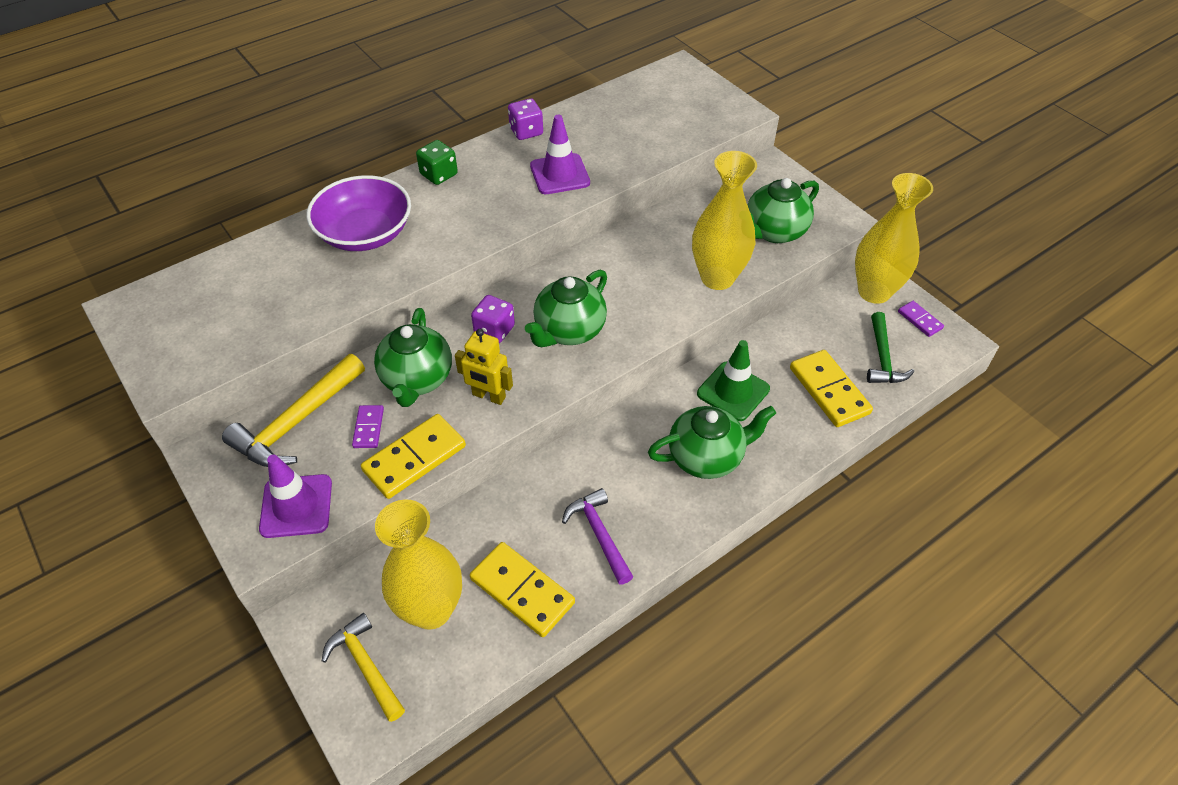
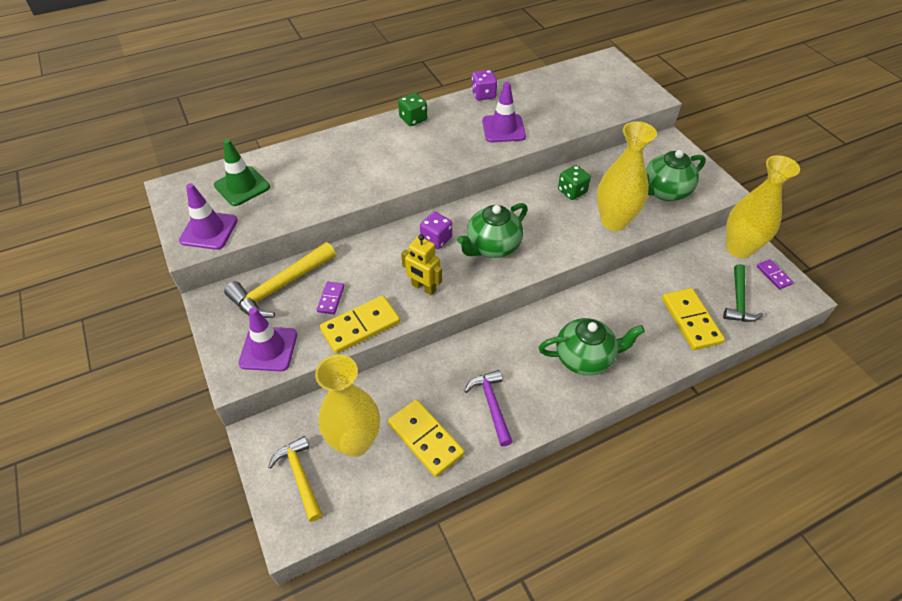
camera: 10 degrees right, 0 degrees up
purple bowl [307,175,411,251] -> none
green teapot [374,308,452,407] -> none
green traffic cone [697,340,770,421] -> green traffic cone moved to [214,139,270,206]
none -> purple traffic cone [179,183,238,250]
none -> green dice [558,165,591,200]

